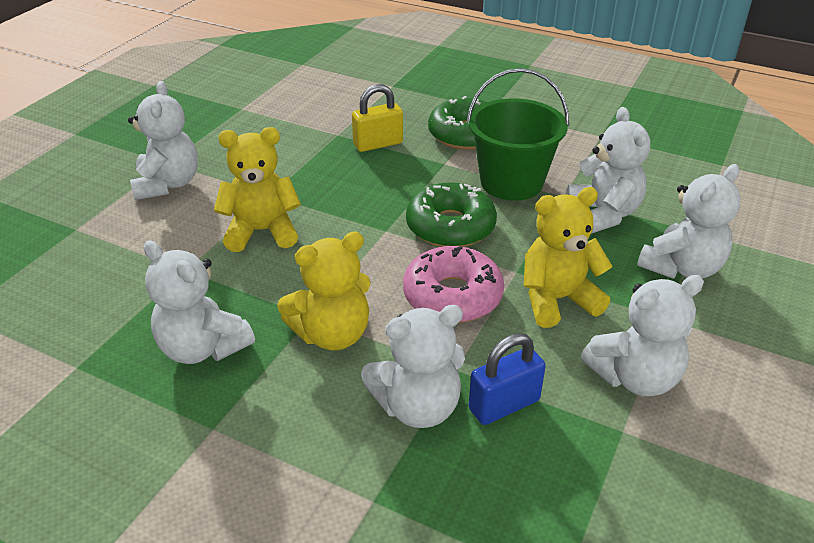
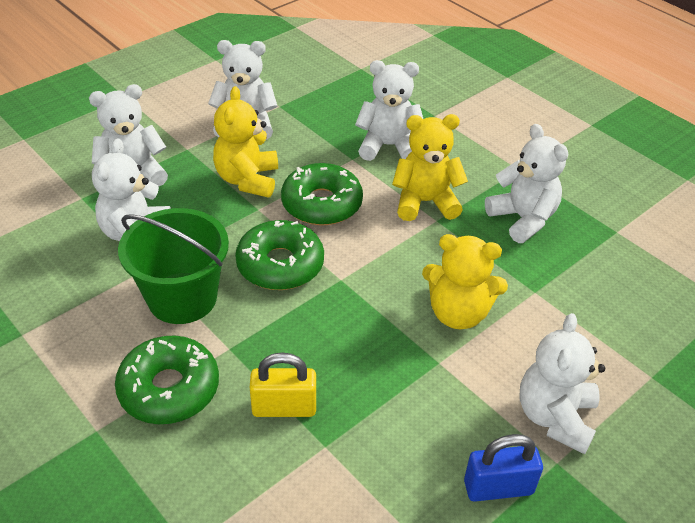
camera: 160 degrees left, 5 degrees up
pink donut [403,246,504,323] -> green donut [281,163,363,225]
blue padlock [469,333,546,425] -> blue padlock moved to [464,434,543,502]
yellow teddy bear [524,187,612,328] -> yellow teddy bear turned 90 degrees clockwise [213,86,278,198]

